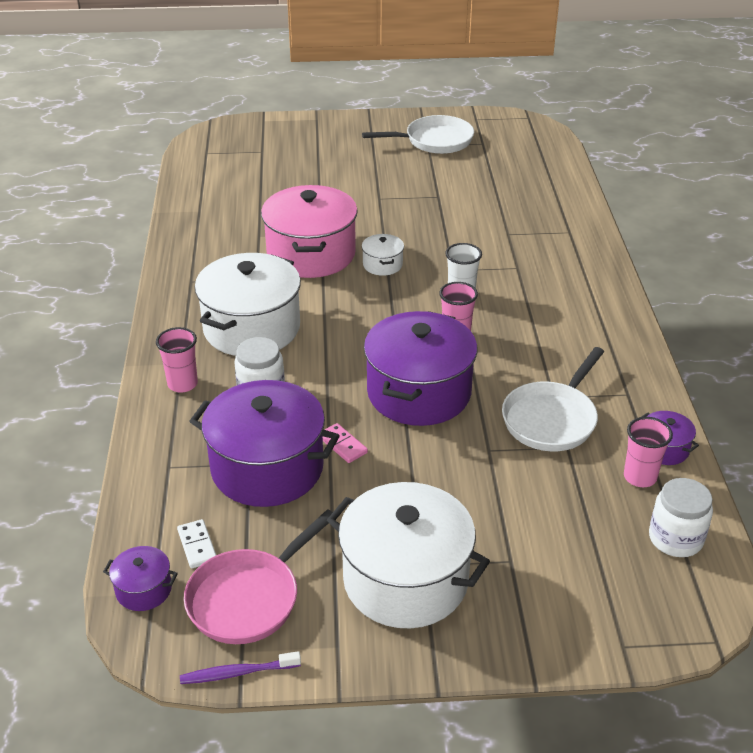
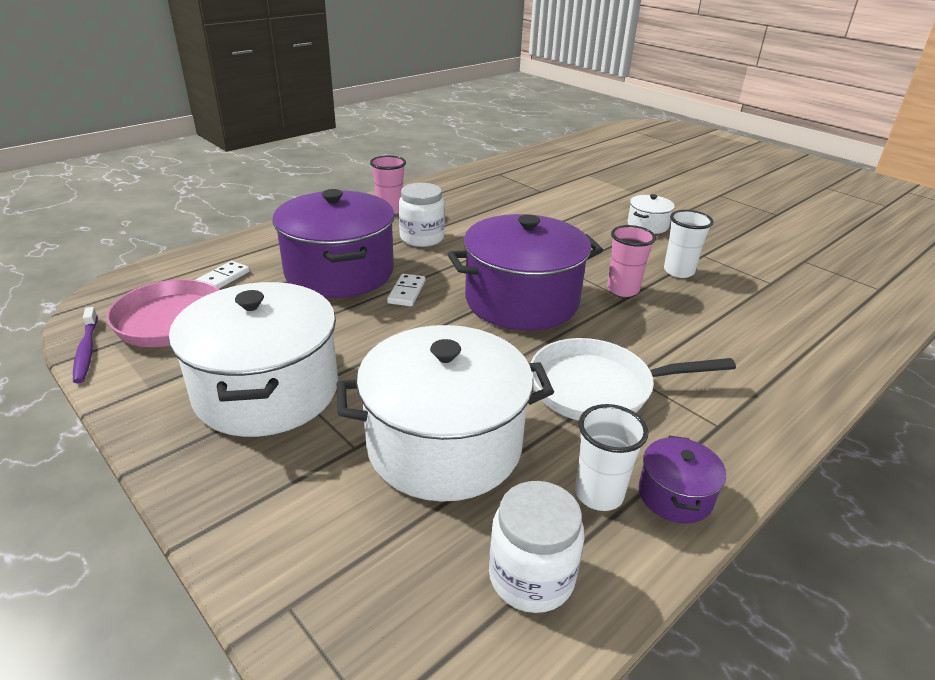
camera: 50 degrees right, 5 degrees down
purple pot [103,546,178,611] -> none
purple toothbrush [180,651,301,684] -> purple toothbrush turned 150 degrees counterclockwise [73,307,98,383]
white pot [195,253,301,356] -> white pot moved to [337,325,554,502]
pink pot [261,185,358,278] -> none
pink domino [323,423,368,463] -> white domino [387,274,425,306]
white pan [362,115,474,154] -> none
pink cup [624,417,673,487] -> white cup [575,404,648,511]

